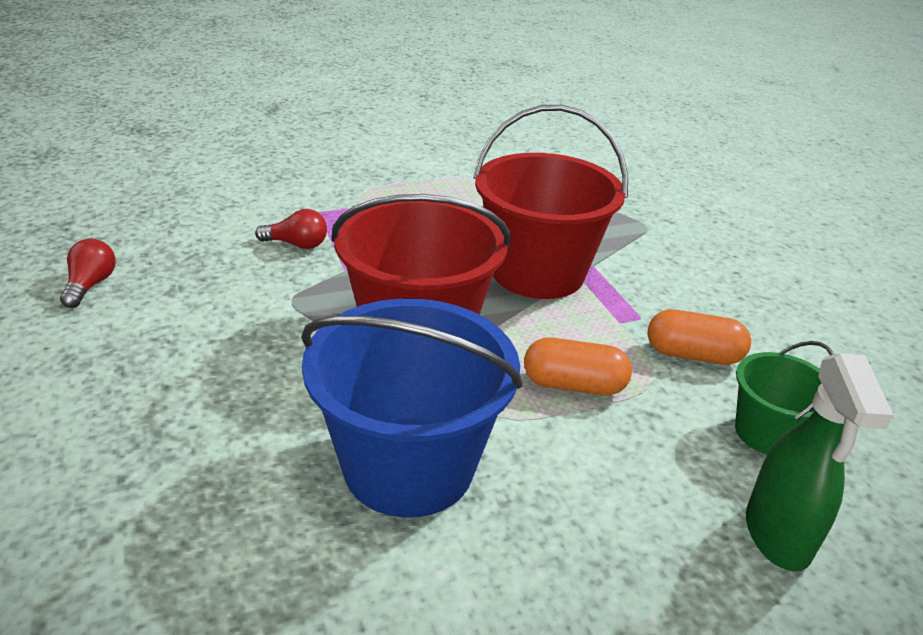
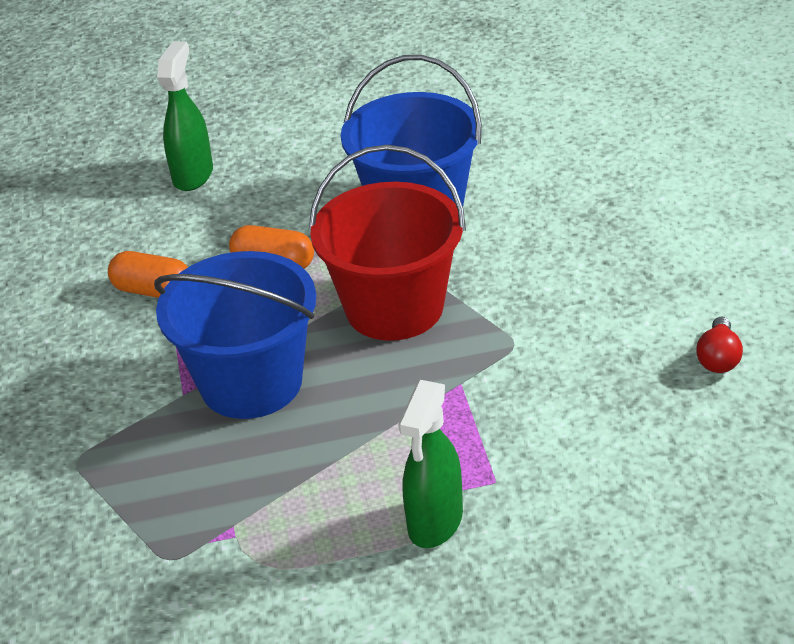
camera: 165 degrees left, 5 degrees up
red light bulb [255,209,327,249] -> none
red bucket [473,105,628,299] -> blue bucket [154,251,316,419]
green bucket [735,341,835,455] -> none
none -> green spray bottle [398,380,463,548]

